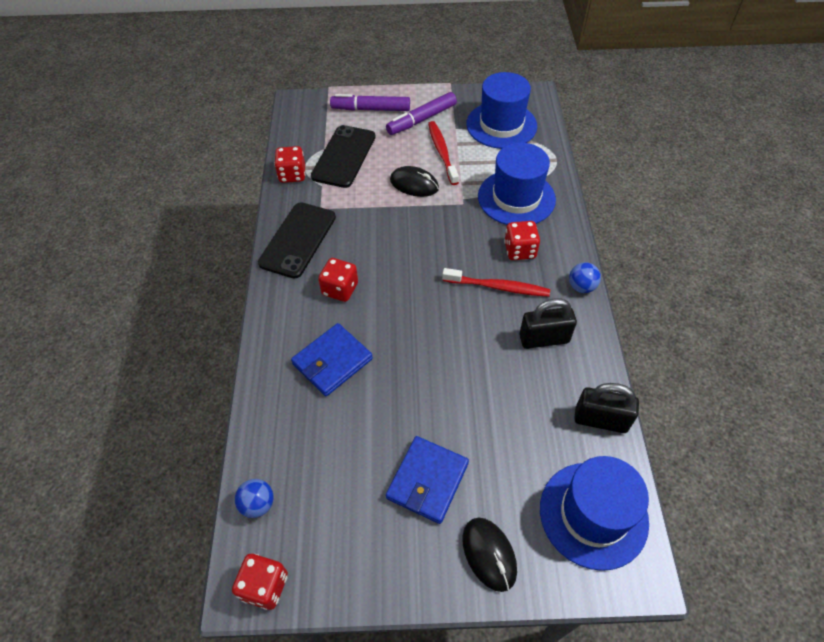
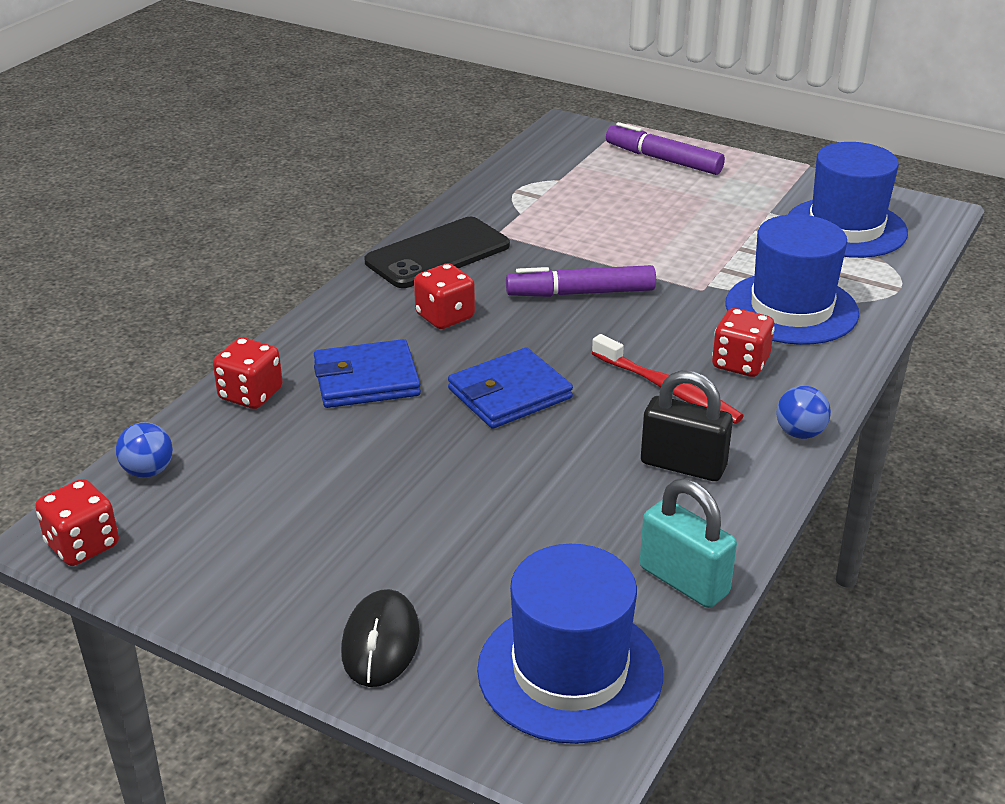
camera: 30 degrees right, 20 degrees down
red dice [274,146,305,183] -> red dice moved to [213,337,283,409]
black phone [311,125,375,188] -> none
purple marker [386,92,457,135] -> purple marker moved to [506,265,656,297]
blue wallet [386,436,469,524] -> blue wallet moved to [448,347,573,429]
black mouse [390,166,439,197] -> none
red toothbrush [428,121,459,185] -> none
black padlock [574,383,639,433] -> turquoise padlock [640,479,737,608]

